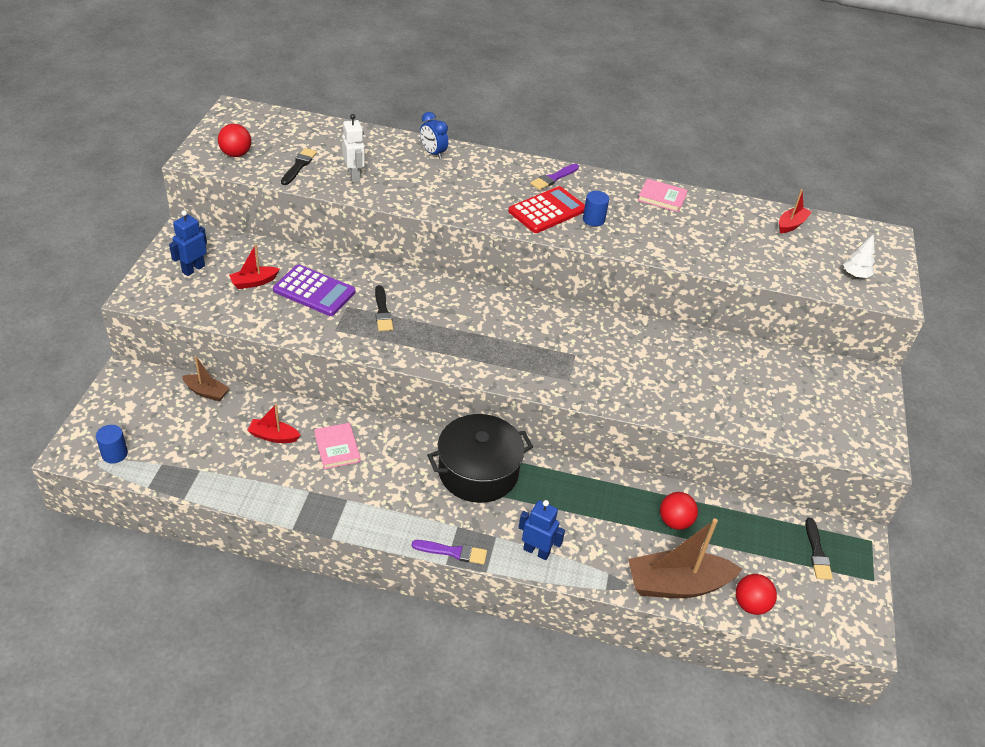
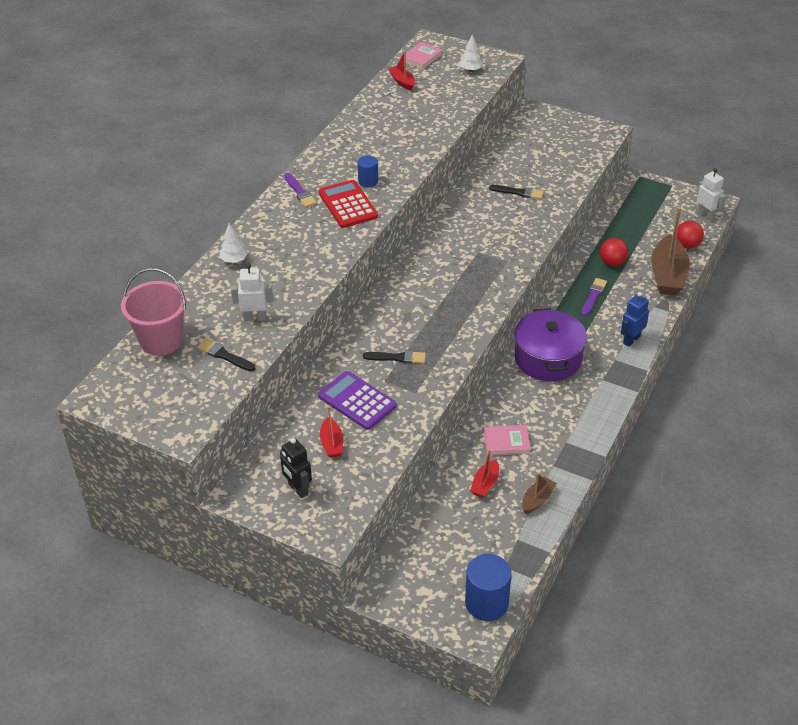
camera: 70 degrees left, 0 degrees up
blue cylinder [96,425,128,463] -> blue cylinder [465,554,512,621], size x1.78
blue robot [169,210,207,276] -> black robot [280,438,312,498]
brown boat [182,356,229,401] -> brown boat moved to [522,473,557,514]
red ball [218,124,251,157] -> none
purple calculator [273,265,355,316] -> purple calculator turned 90 degrees counterclockwise [318,371,397,430]
purple brush [412,540,487,565] -> purple brush moved to [581,278,607,316]
blue clock [420,112,448,159] -> white tree [219,223,248,263]
black pot [427,414,533,503] -> purple pot [514,308,587,381]
pink book [638,179,688,212] -> pink book moved to [401,42,443,70]
black brush [805,518,833,580] -> black brush moved to [489,185,544,199]
none -> pink bucket [121,268,187,356]
none -> white robot [697,168,726,221]

